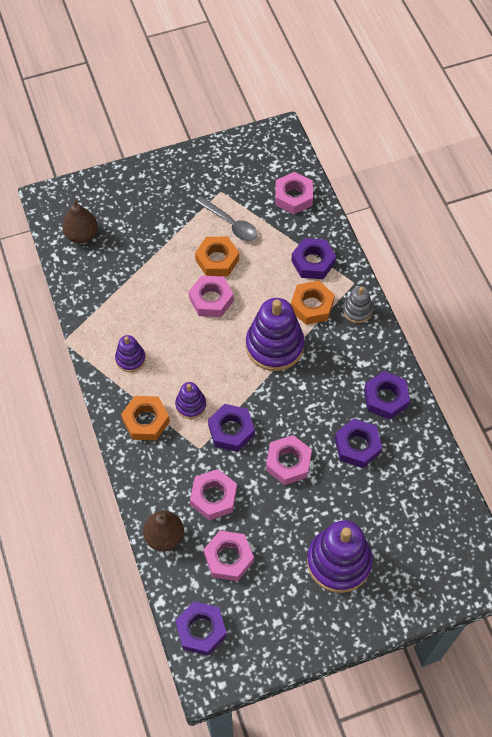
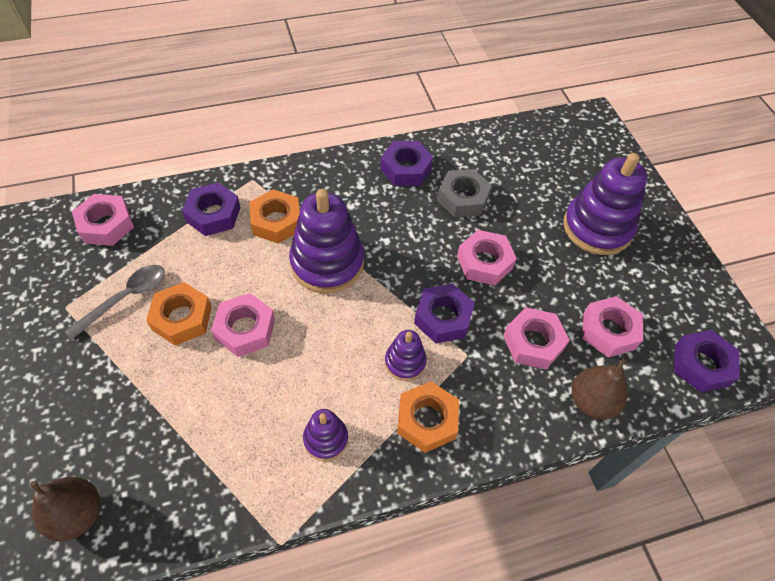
camera: 90 degrees left, 5 degrees down
purple nut [335,418,382,468] -> grey nut [437,169,492,217]
grey stacking toy [343,286,373,323] -> none

